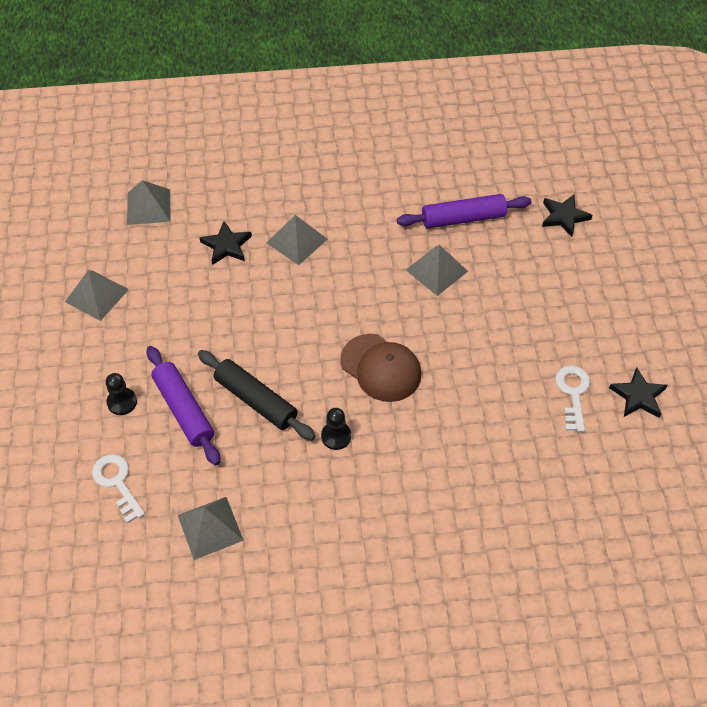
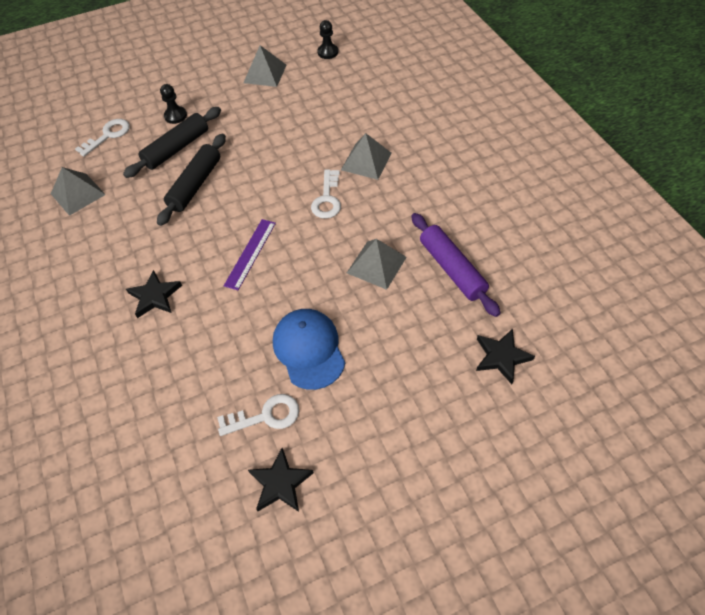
camera: 75 degrees right, 0 degrees up
grey pyramid [127,180,170,225] -> none
purple rolling pin [147,346,220,465] -> black rolling pin [123,107,221,178]
black star [200,221,252,265] -> black star moved to [126,270,182,318]
black pawn [321,408,351,450] -> black pawn moved to [317,20,338,59]
brown cap [340,334,421,402] -> purple ruler [224,219,276,290]
none -> blue cap [273,309,345,390]
none -> white key [311,169,341,219]

